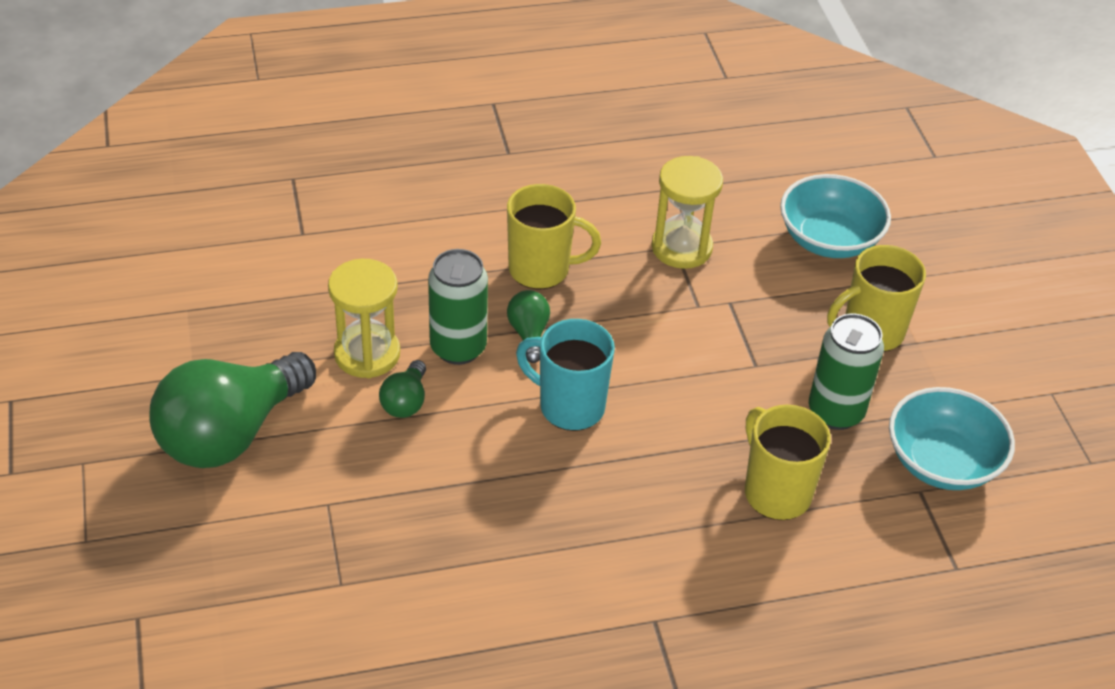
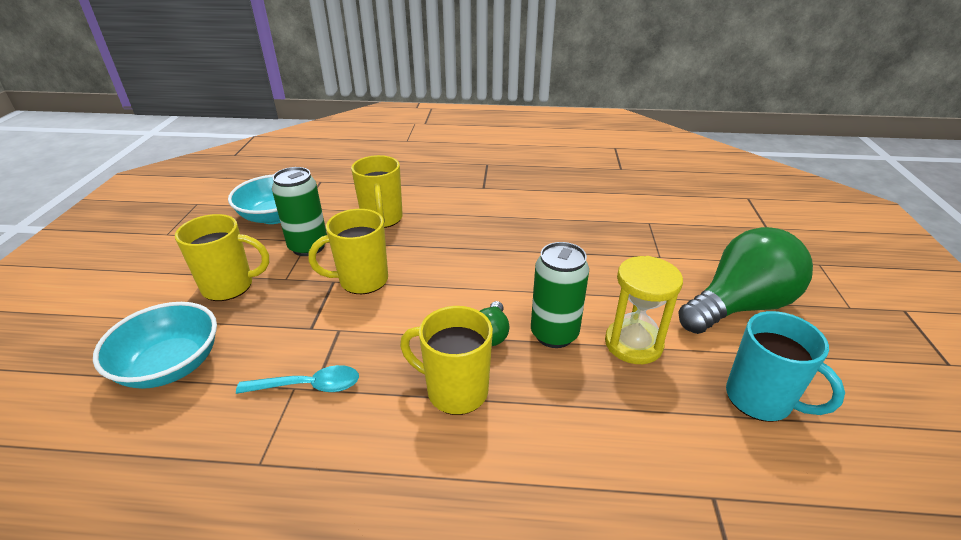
camera: 160 degrees left, 10 degrees down
green light bulb [379,360,426,418] -> none
turquoise mug [516,319,615,431] -> turquoise mug moved to [726,311,845,422]
yellow hourglass [651,156,723,269] -> turquoise spoon [236,365,359,394]
none -> yellow mug [309,209,388,294]

